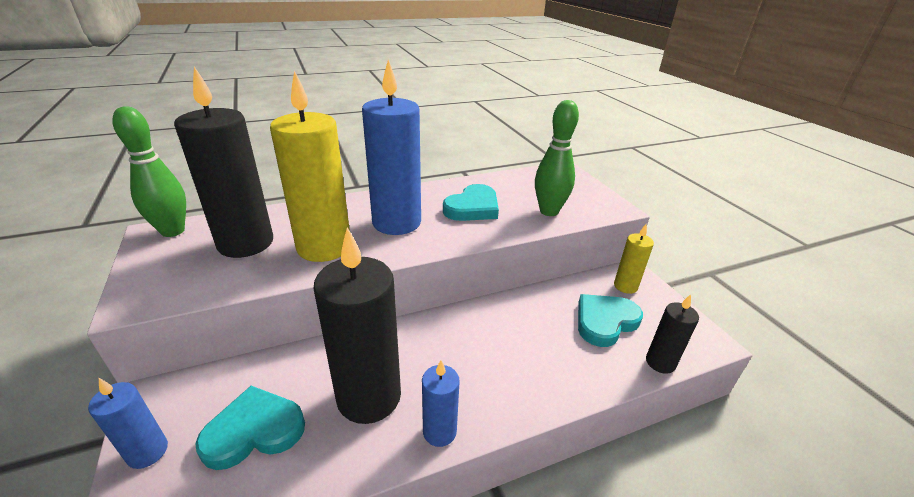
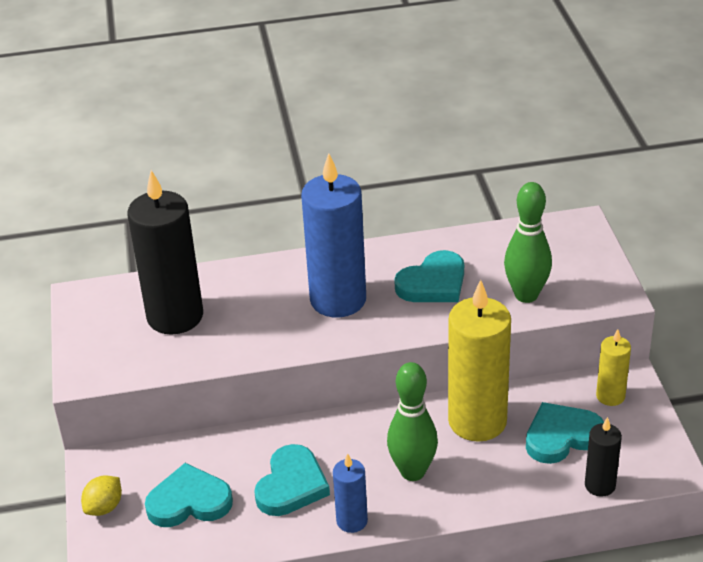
camera: 15 degrees right, 5 degrees up
blue candle [88,378,168,469] -> yellow lemon [81,475,122,516]
green bowling pin [112,106,186,237] -> green bowling pin moved to [387,362,438,481]
yellow candle [270,71,350,262] -> yellow candle moved to [448,280,511,442]
black candle [313,227,401,424] -> turquoise heart [254,444,330,516]

